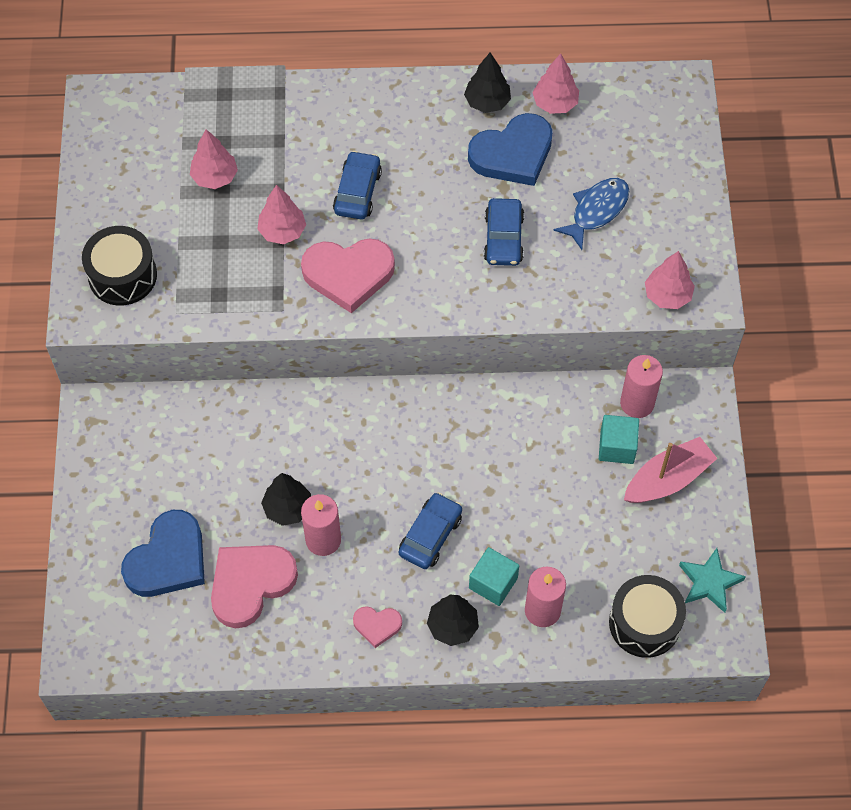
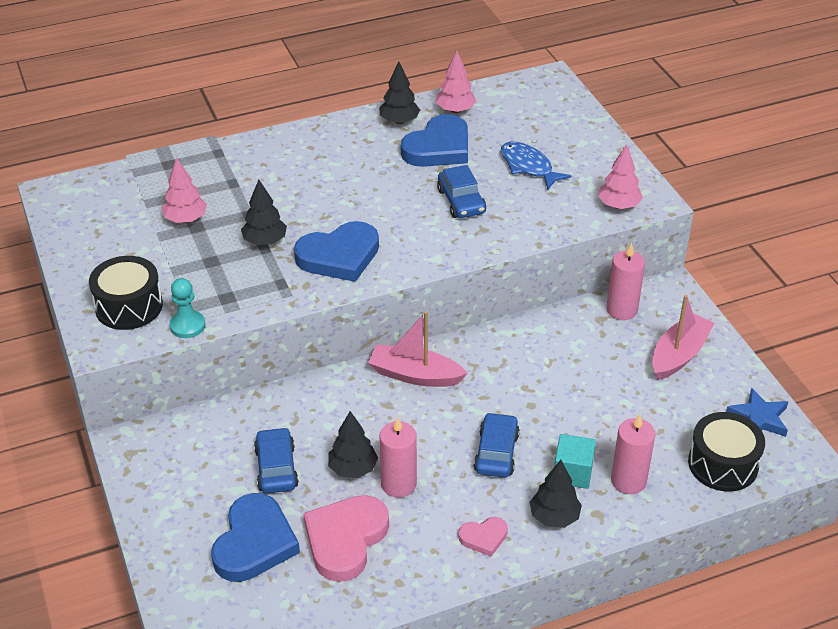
camera: 20 degrees left, 20 degrees down
pink tree [257,185,306,244] -> black tree [241,179,287,245]
pink heart [301,239,395,313] -> blue heart [294,221,379,282]
blue car [333,151,382,220] -> blue car moved to [254,427,299,494]
blue fish [553,178,629,250] -> blue fish turned 60 degrees counterclockwise [501,142,571,190]
turquoise cube [599,415,639,464] -> none
turquoise star [679,548,746,613] -> blue star [726,388,788,437]
none -> turquoise pawn [169,278,205,338]
none -> pink boat [368,311,468,387]

